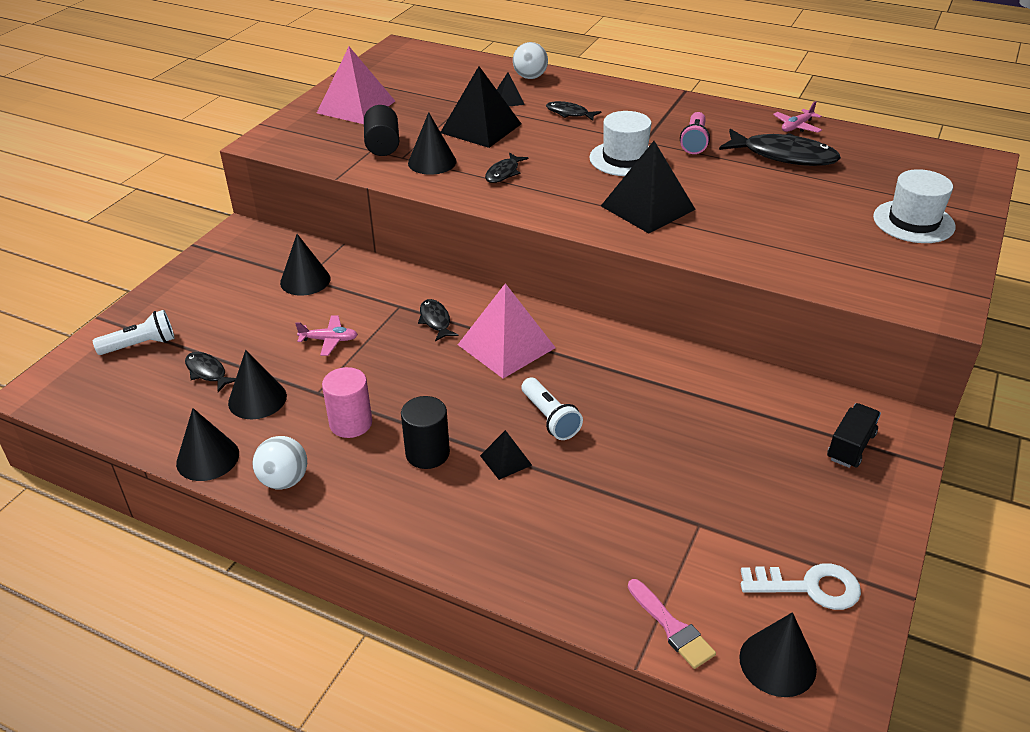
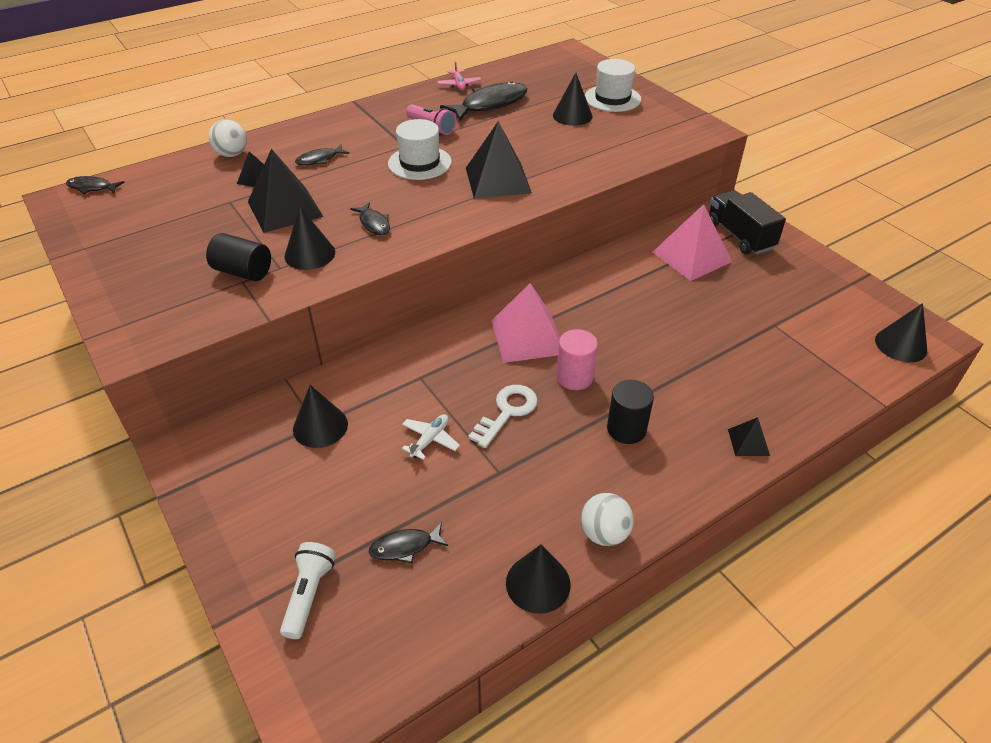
camera: 60 degrees left, 5 degrees up
black cone [228,350,287,419] -> black cone moved to [553,73,593,126]
pink plane [295,315,358,356] -> white plane [402,414,460,460]
pink pyramid [317,47,395,124] -> pink pyramid moved to [653,204,732,281]
pink cylinder [322,367,372,438] -> pink cylinder moved to [556,329,598,390]
black fish [418,299,458,341] -> black fish moved to [66,176,125,194]
black pyramid [480,430,532,480] -> black pyramid moved to [728,417,770,456]
white flashlight [522,378,583,440] -> none
pink brush [628,579,716,669] -> none
white key [741,563,861,610] -> white key moved to [468,385,538,448]
black truck [827,403,881,468] -> black truck [709,190,786,254], size x1.55

